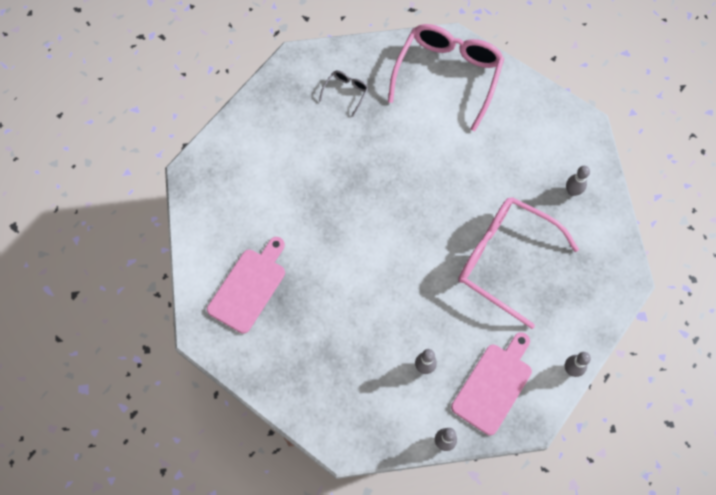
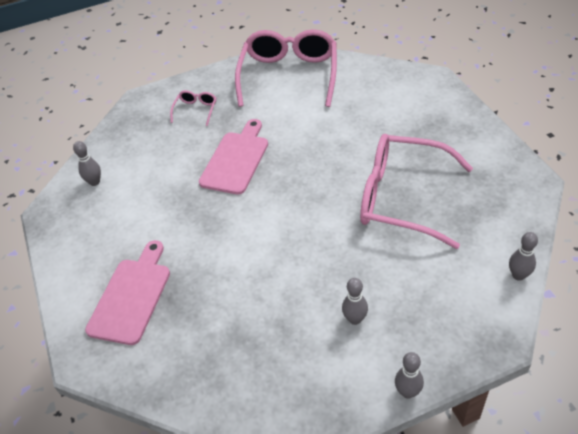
camera: 10 degrees left, 20 degrees down
grey glasses [319,70,369,117] -> pink glasses [170,90,216,126]
pink cutting board [451,332,532,435] -> pink cutting board moved to [199,119,268,195]
grey bowling pin [566,166,590,196] -> grey bowling pin moved to [73,141,101,186]

